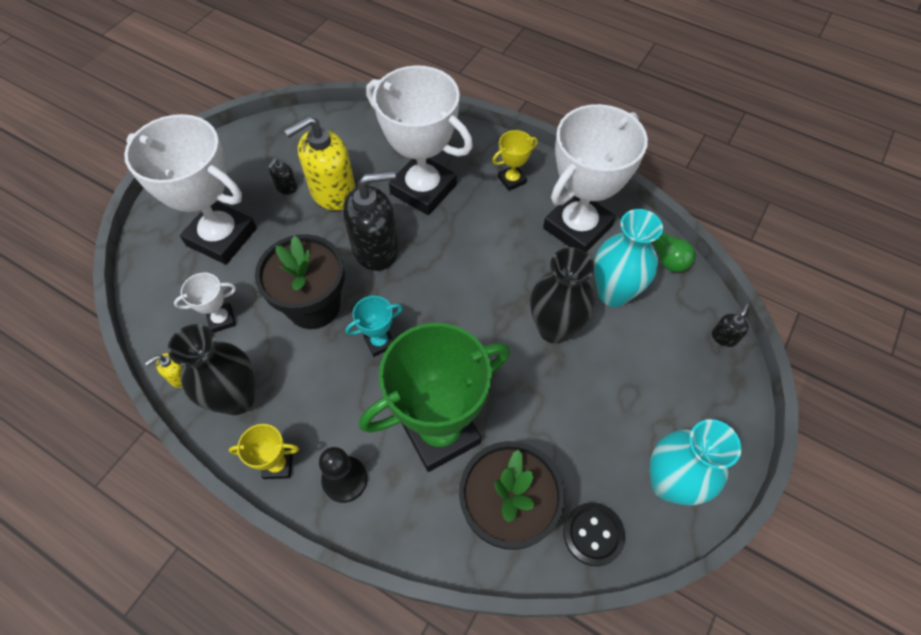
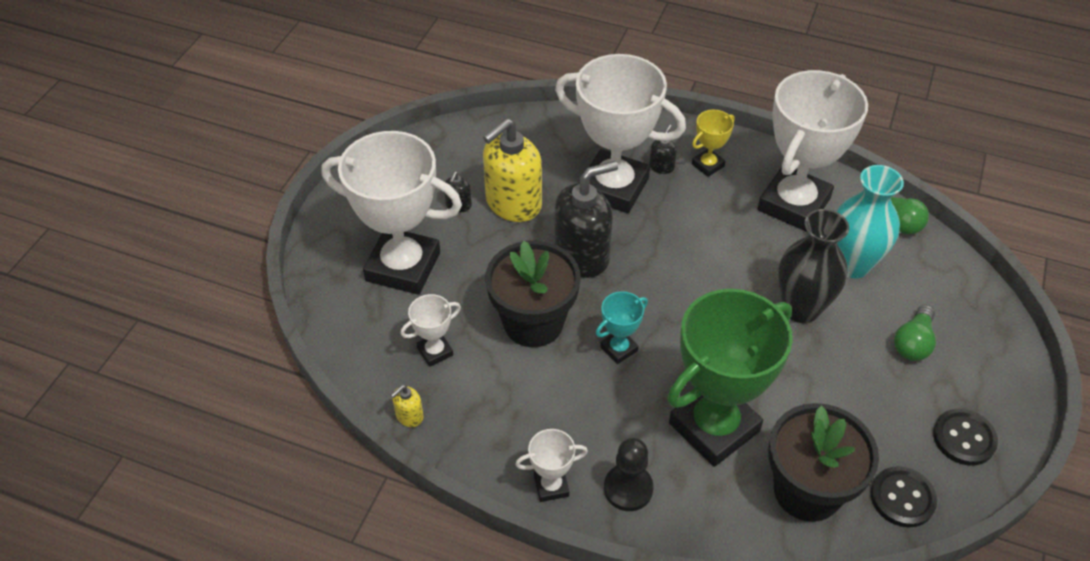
camera: 10 degrees left, 10 degrees down
black vase [168,324,255,415] -> none
yellow trophy [229,424,299,479] -> white trophy [515,429,588,502]
turquoise vase [650,419,741,506] -> black button [933,409,998,465]
black soap dispenser [712,303,749,347] -> black soap dispenser moved to [649,124,677,174]
none -> green light bulb [894,305,936,361]

